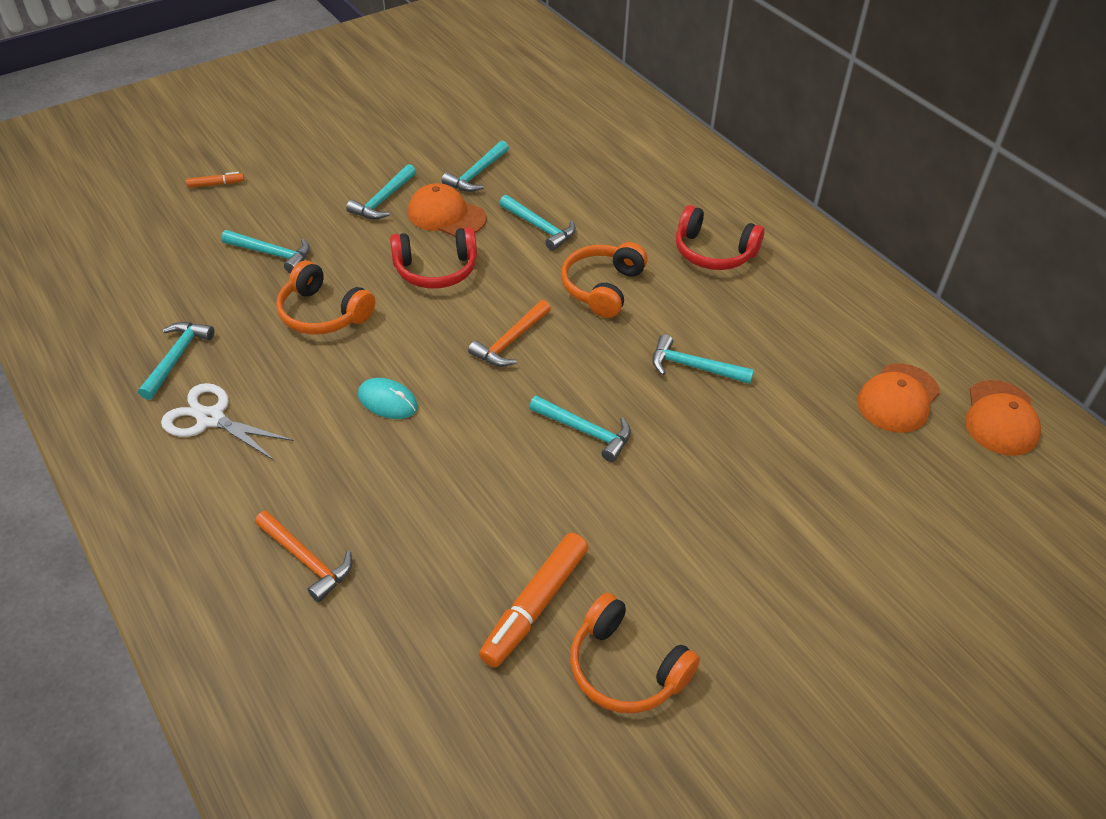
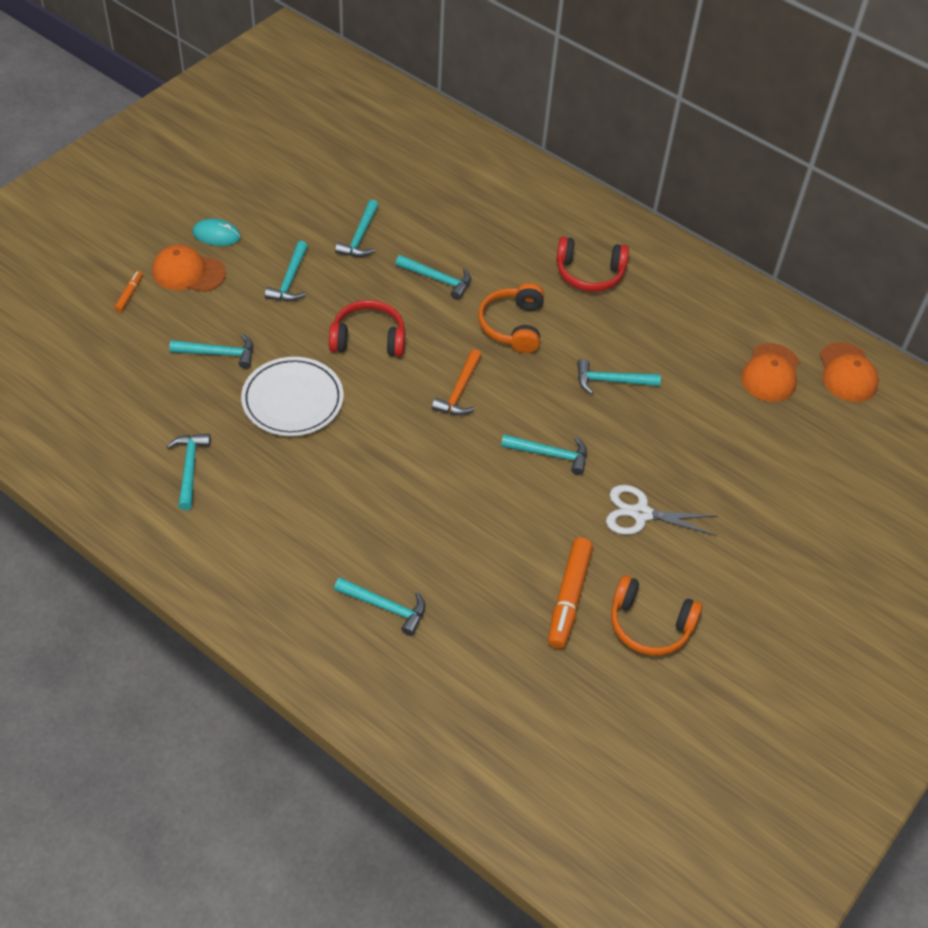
camera: 20 degrees left, 5 degrees up
white scissors [161,383,294,460] -> white scissors moved to [606,485,717,536]
orange marker [186,172,245,188] -> orange marker turned 45 degrees counterclockwise [114,271,143,312]
orange hammer [255,511,352,602] -> turquoise hammer [334,577,425,636]
orange headphones [276,261,375,335] -> white plate [241,357,344,436]
turquoise mouse [358,378,418,419] -> turquoise mouse moved to [192,218,241,246]
red headphones [390,227,477,289] -> red headphones turned 150 degrees counterclockwise [329,300,405,357]
orange cap [408,183,487,237] -> orange cap moved to [152,245,226,292]

